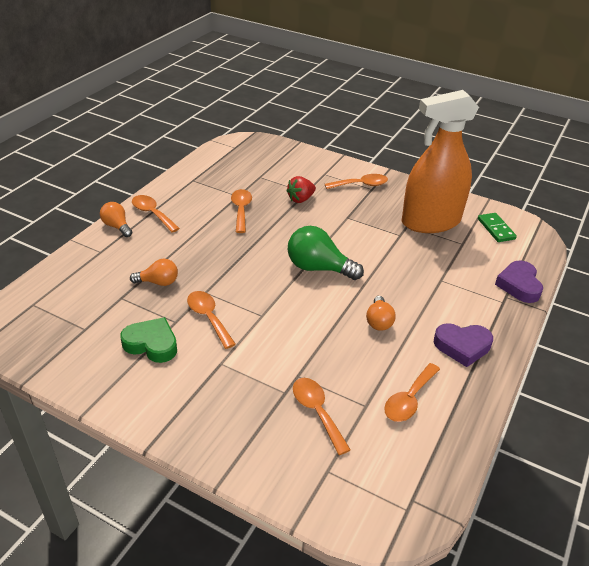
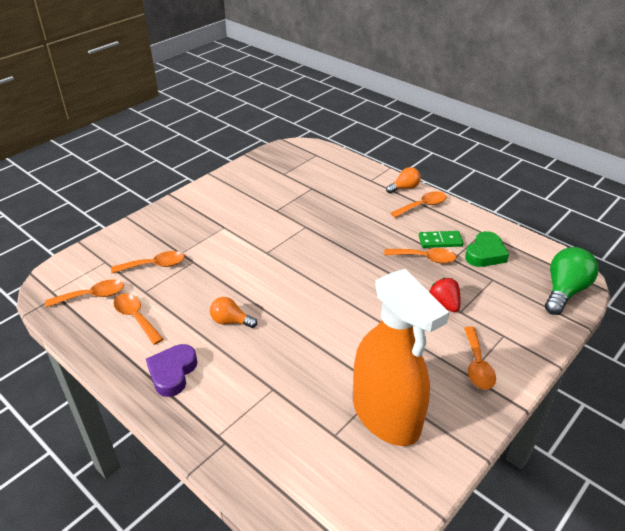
camera: 105 degrees right, 0 degrees up
green heart [121,317,177,363] -> green heart moved to [465,231,509,267]
orange light bulb [130,258,178,286] -> none
orange spoon [187,291,236,349] -> orange spoon moved to [45,279,124,307]
green light bulb [288,226,364,280] -> green light bulb moved to [545,247,598,315]
orange spray bottle [402,90,479,233] -> orange spray bottle turned 150 degrees clockwise [353,269,449,446]
green domino [478,213,517,242] -> green domino moved to [419,231,463,248]
purple heart [495,260,543,303] -> none

